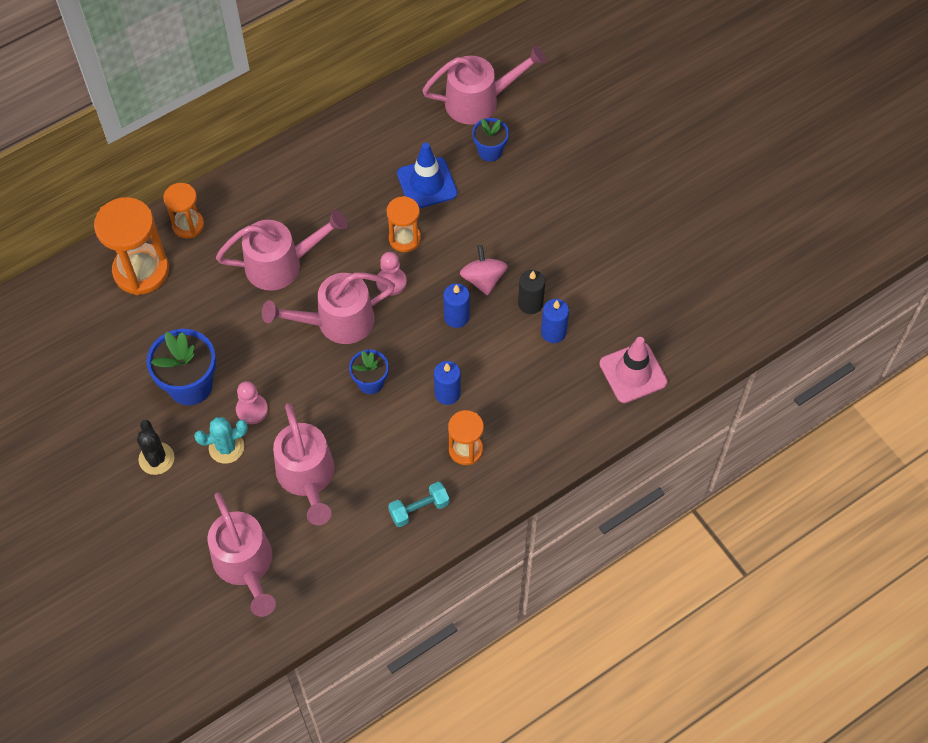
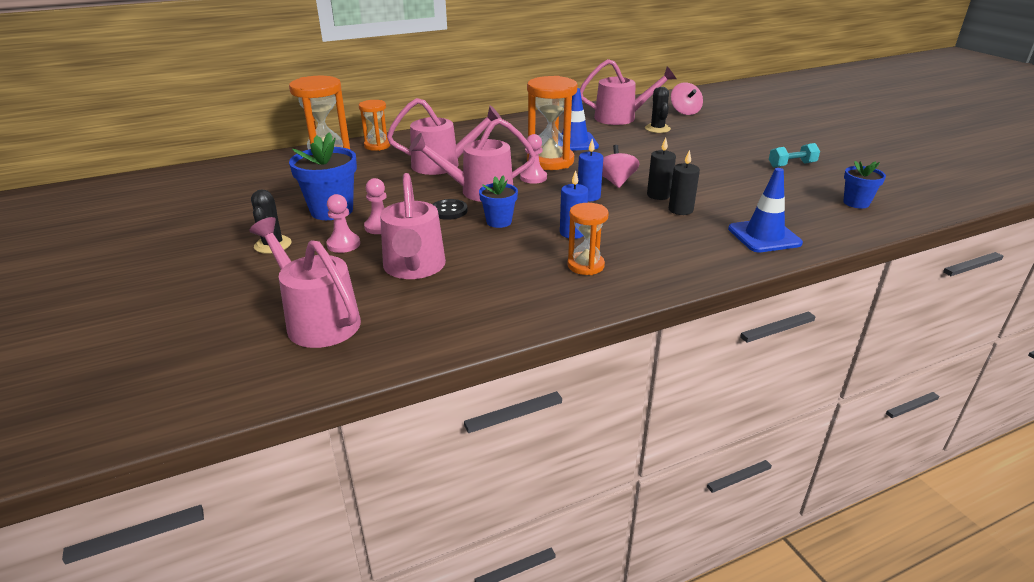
camera: 10 degrees right, 30 degrees down
turquoise cactus [194,417,248,464] -> pink pawn [327,194,360,253]
pink watering can [208,492,276,617] -> pink watering can turned 150 degrees clockwise [250,217,361,348]
orange hourglass [387,196,421,252] -> orange hourglass [527,76,578,170], size x1.72
turquoise dumbbell [388,482,450,527] -> turquoise dumbbell moved to [769,143,820,168]
blue flower pot [472,118,509,162] -> blue flower pot moved to [843,161,886,208]
blue candle [541,299,569,343] -> black candle [669,150,700,215]
pink traffic cone [600,337,668,403] -> blue traffic cone [728,168,803,252]
none -> black button [432,199,468,220]
none -> black cactus [645,87,671,133]
none -> pink spinning top [671,82,703,115]

